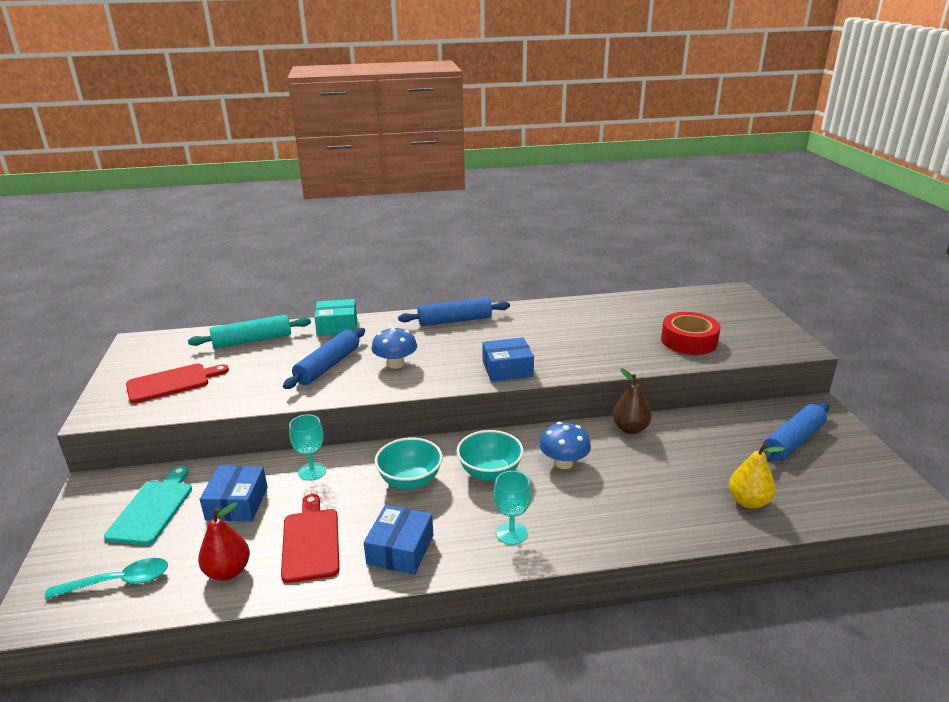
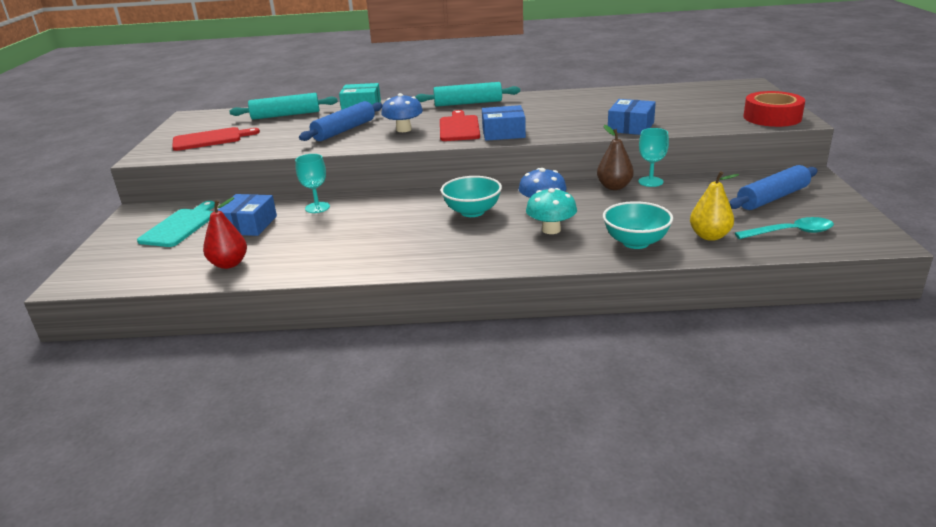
camera: 10 degrees right, 0 degrees up
turquoise spoon [45,558,168,599] -> turquoise spoon moved to [735,217,834,239]
red cutting board [281,494,339,583] -> red cutting board moved to [440,110,480,141]
blue box [364,505,433,575] -> blue box moved to [608,99,656,135]
turquoise bowl [375,438,443,490] -> turquoise bowl moved to [603,201,673,249]
blue rolling pin [398,298,510,326] -> turquoise rolling pin [415,82,520,107]
turquoise goblet [494,471,531,545] -> turquoise goblet moved to [638,128,669,187]
red tape [661,312,721,355] -> red tape moved to [743,91,805,127]
none -> turquoise mushroom [526,188,577,234]

